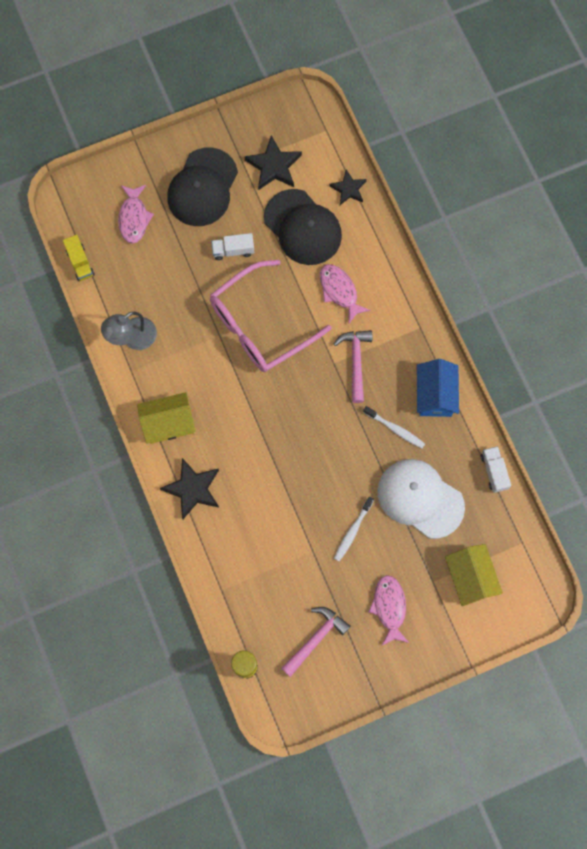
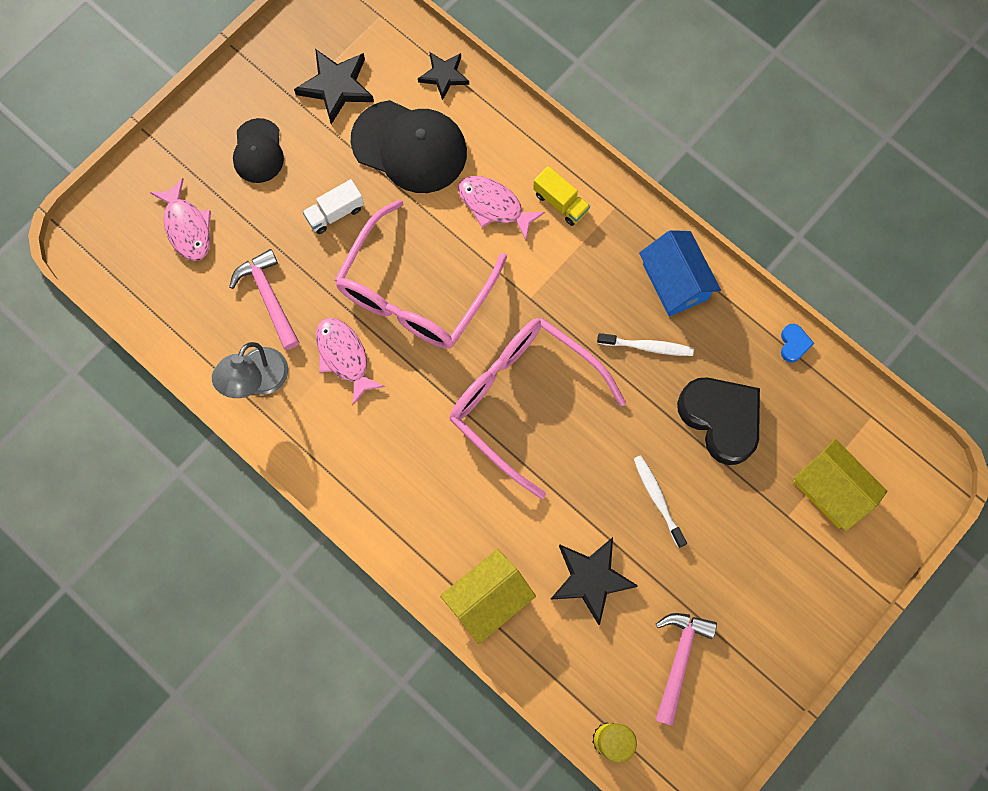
camera: 25 degrees left, 0 degrees up
yellow truck [63,235,94,281] -> yellow truck moved to [533,166,590,226]
yellow house [137,392,196,444] -> yellow house moved to [440,549,536,644]
black star [160,458,219,519] -> black star moved to [550,537,638,625]
black cap [167,147,238,226] -> black cap [233,118,284,183], size x0.58
pink hammer [334,330,372,403] -> pink hammer moved to [229,249,299,350]
white toothbrush [334,497,374,561] -> white toothbrush turned 150 degrees clockwise [633,455,687,548]
pink fish [369,575,409,645] -> pink fish moved to [316,318,385,405]
white cap [377,459,465,539] -> black heart [677,377,760,465]
white truck [481,446,511,493] -> blue heart [781,324,814,363]
none -> pink glasses [450,318,626,499]

